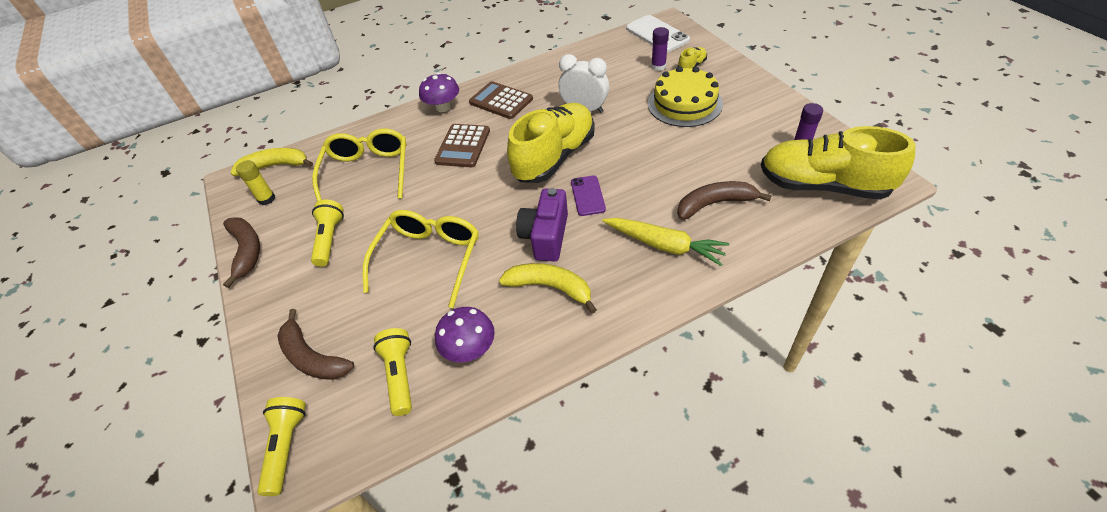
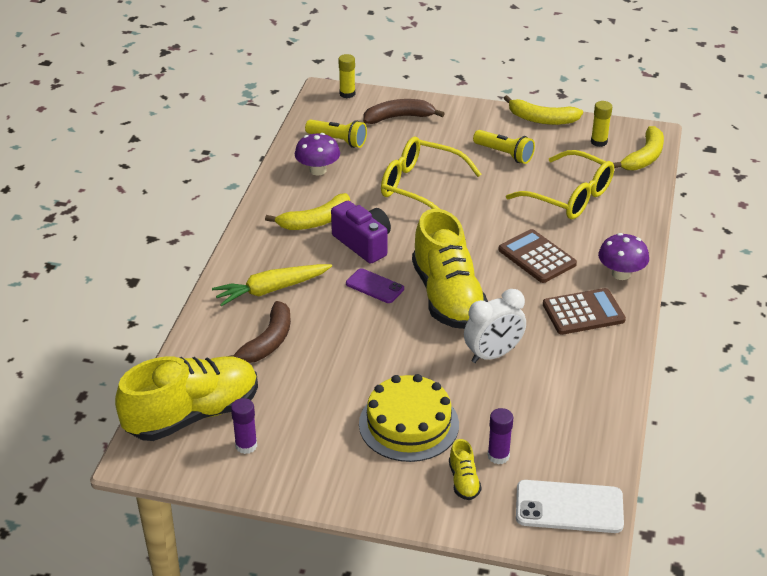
camera: 125 degrees right, 10 degrees down
brown banana [223,217,260,288] -> yellow banana [504,95,583,125]
yellow flashlight [257,397,306,496] -> yellow glue stick [339,54,355,98]
yellow glasses [363,210,479,308] -> yellow glasses turned 150 degrees clockwise [381,136,482,209]

